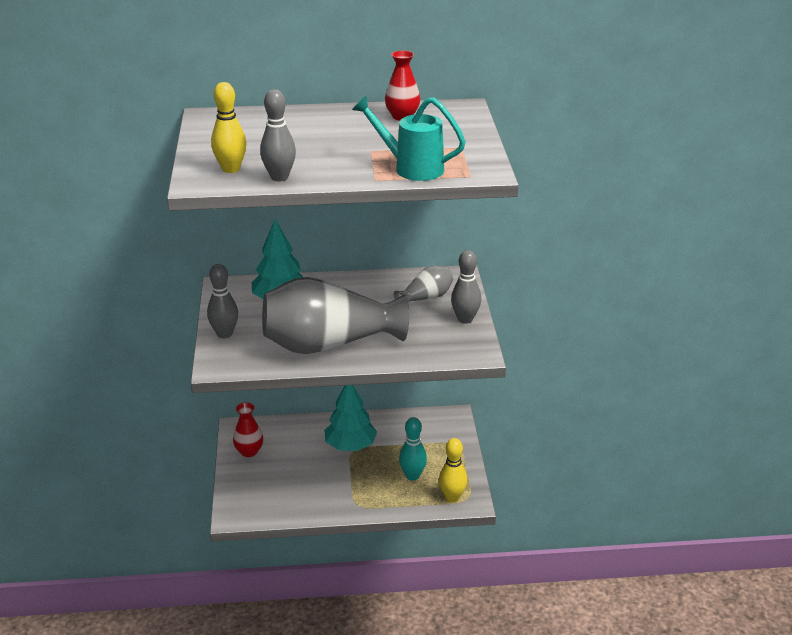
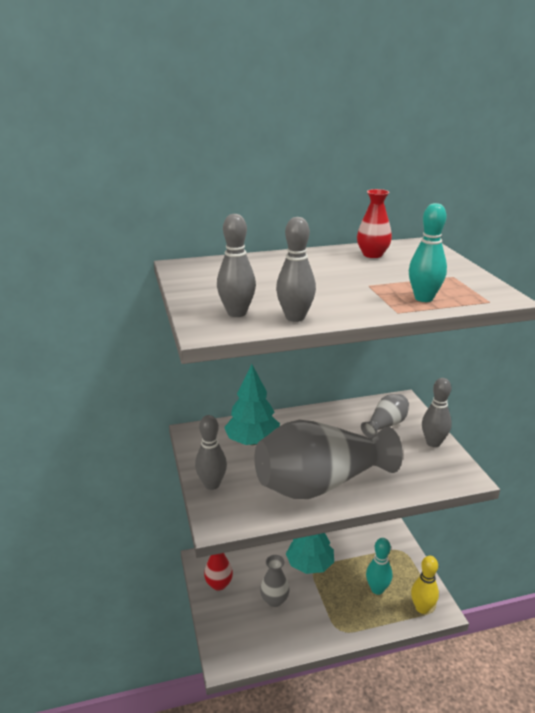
camera: 10 degrees left, 5 degrees down
yellow bowling pin [211,82,247,173] -> grey bowling pin [217,214,256,317]
turquoise watering can [352,96,466,181] -> turquoise bowling pin [409,203,447,302]
none -> grey vase [260,555,290,607]

